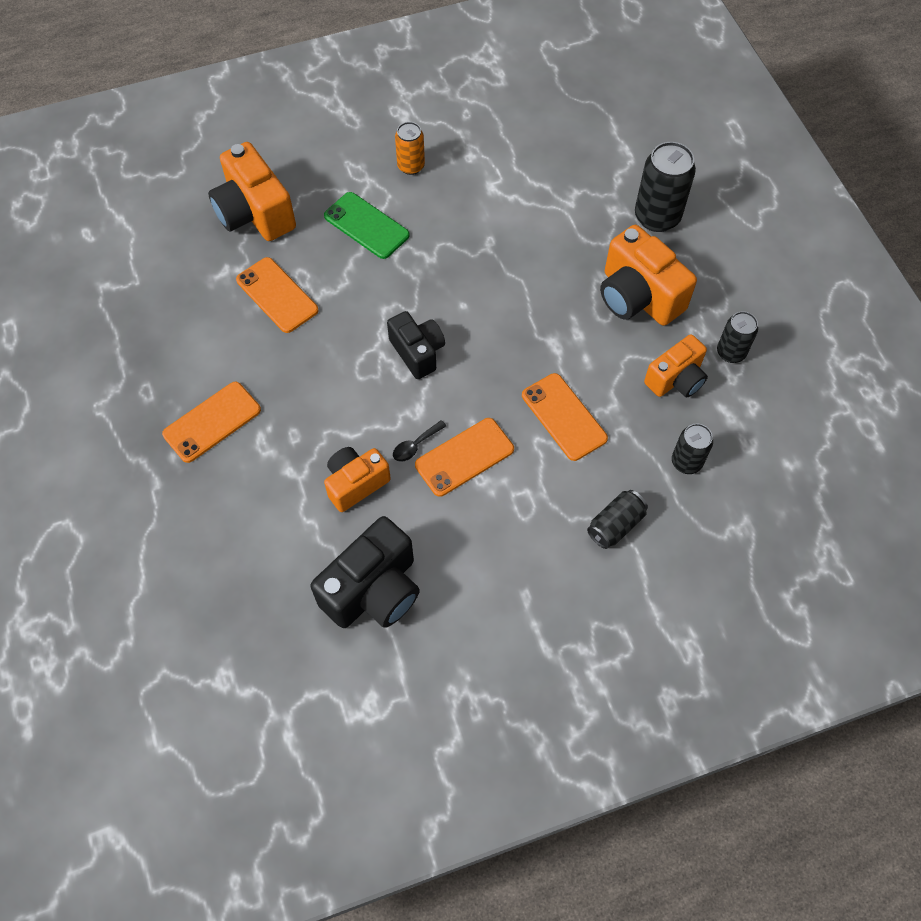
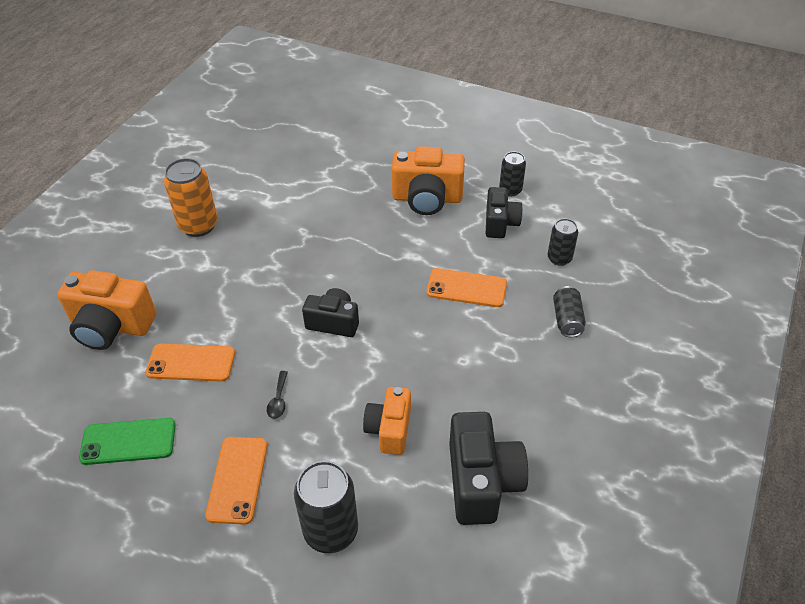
camera: 45 degrees left, 15 degrees down
green phone [324,192,410,259] -> green phone moved to [79,418,176,465]
black spoon [393,420,446,462] -> black spoon moved to [267,371,288,419]
orange can [395,122,425,175] -> orange can [164,158,218,237], size x1.67
orange phone [415,418,514,497] -> none
black can [635,142,696,232] -> black can moved to [294,461,358,553]
orange camera [644,334,708,397] -> black camera [486,187,523,238]

